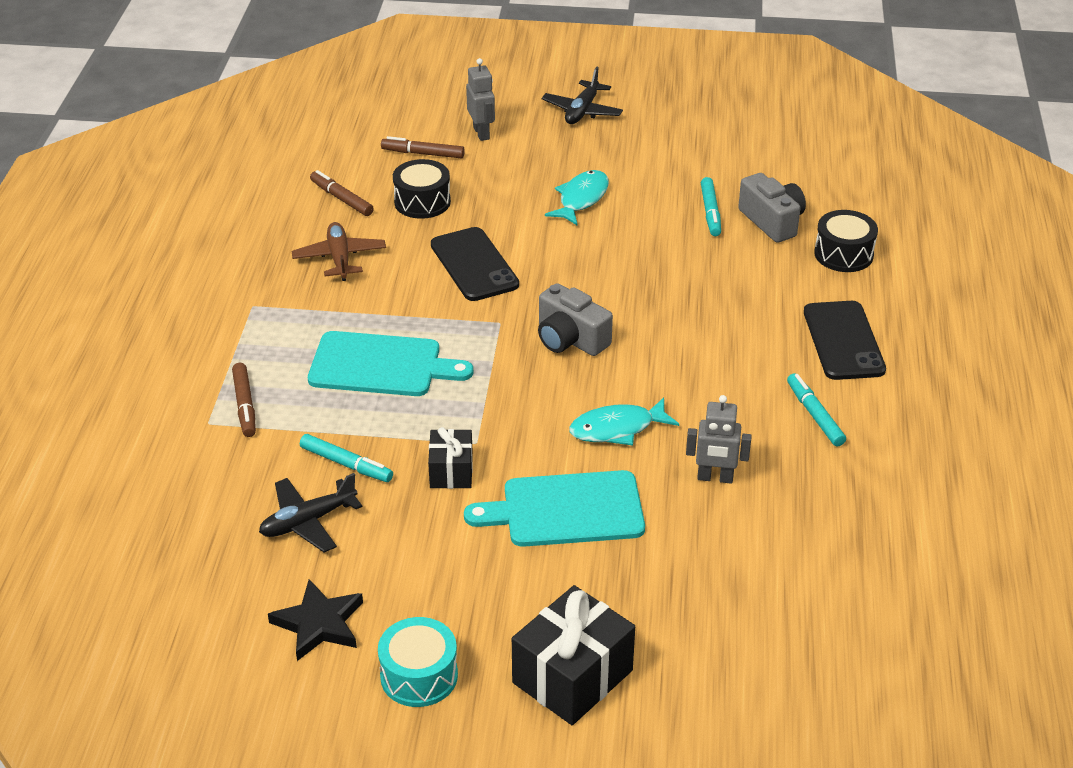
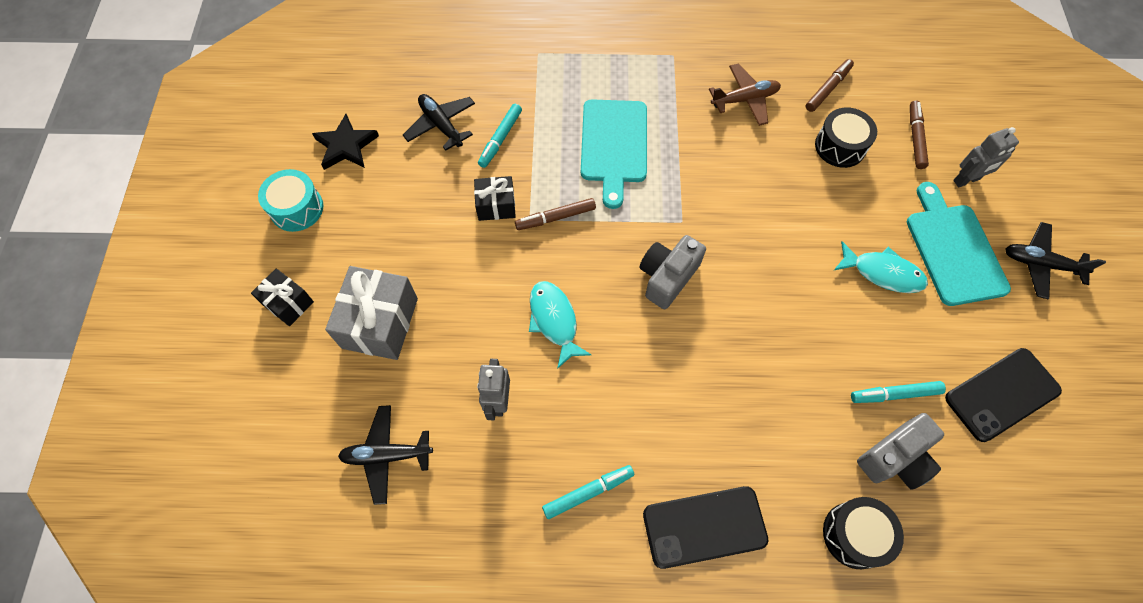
camera: 85 degrees right, 25 degrees up
brown marker [232,363,256,437] -> brown marker moved to [515,198,596,230]
black phone [431,227,519,301] -> black phone moved to [945,348,1062,442]
turquoise cutting board [464,470,645,547] -> turquoise cutting board moved to [907,182,1011,306]
black gift [512,585,635,725] -> black gift [251,269,314,326], size x0.58
none -> grey gift [325,266,418,360]
none -> black plane [338,405,433,505]

